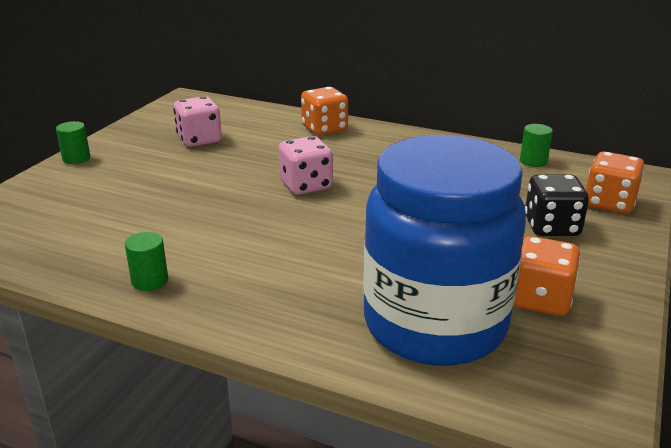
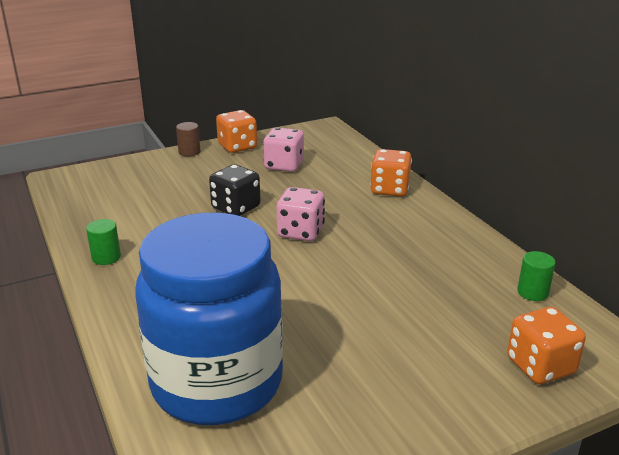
camera: 40 degrees right, 0 degrees up
green cylinder [56,121,90,164] -> brown cylinder [176,122,200,157]
orange dice [513,236,581,316] -> orange dice moved to [216,110,257,153]
black dice [525,174,589,236] -> black dice moved to [209,164,260,216]

